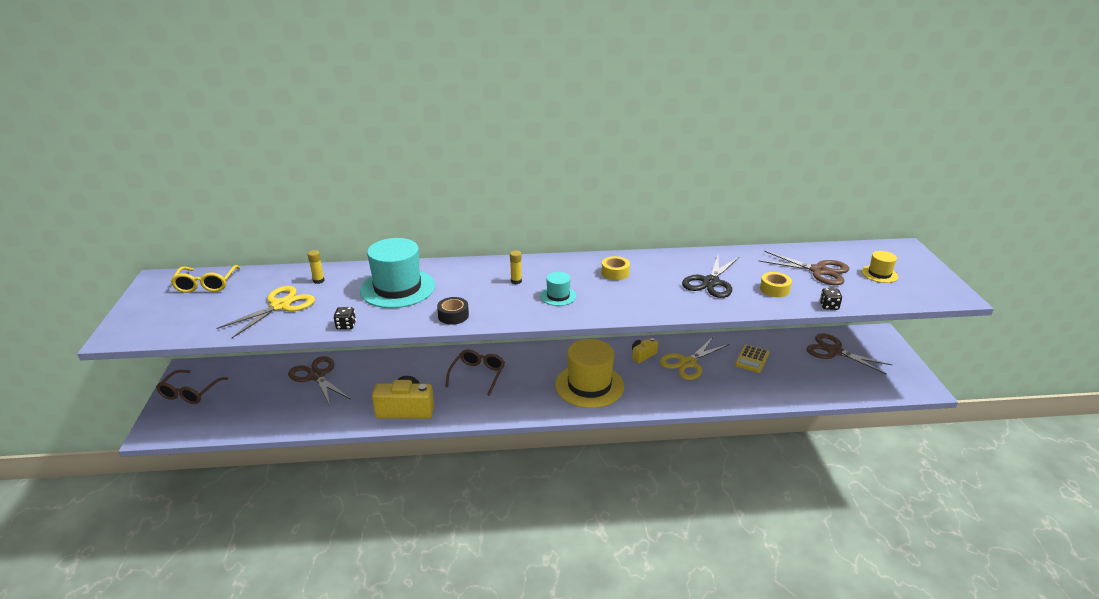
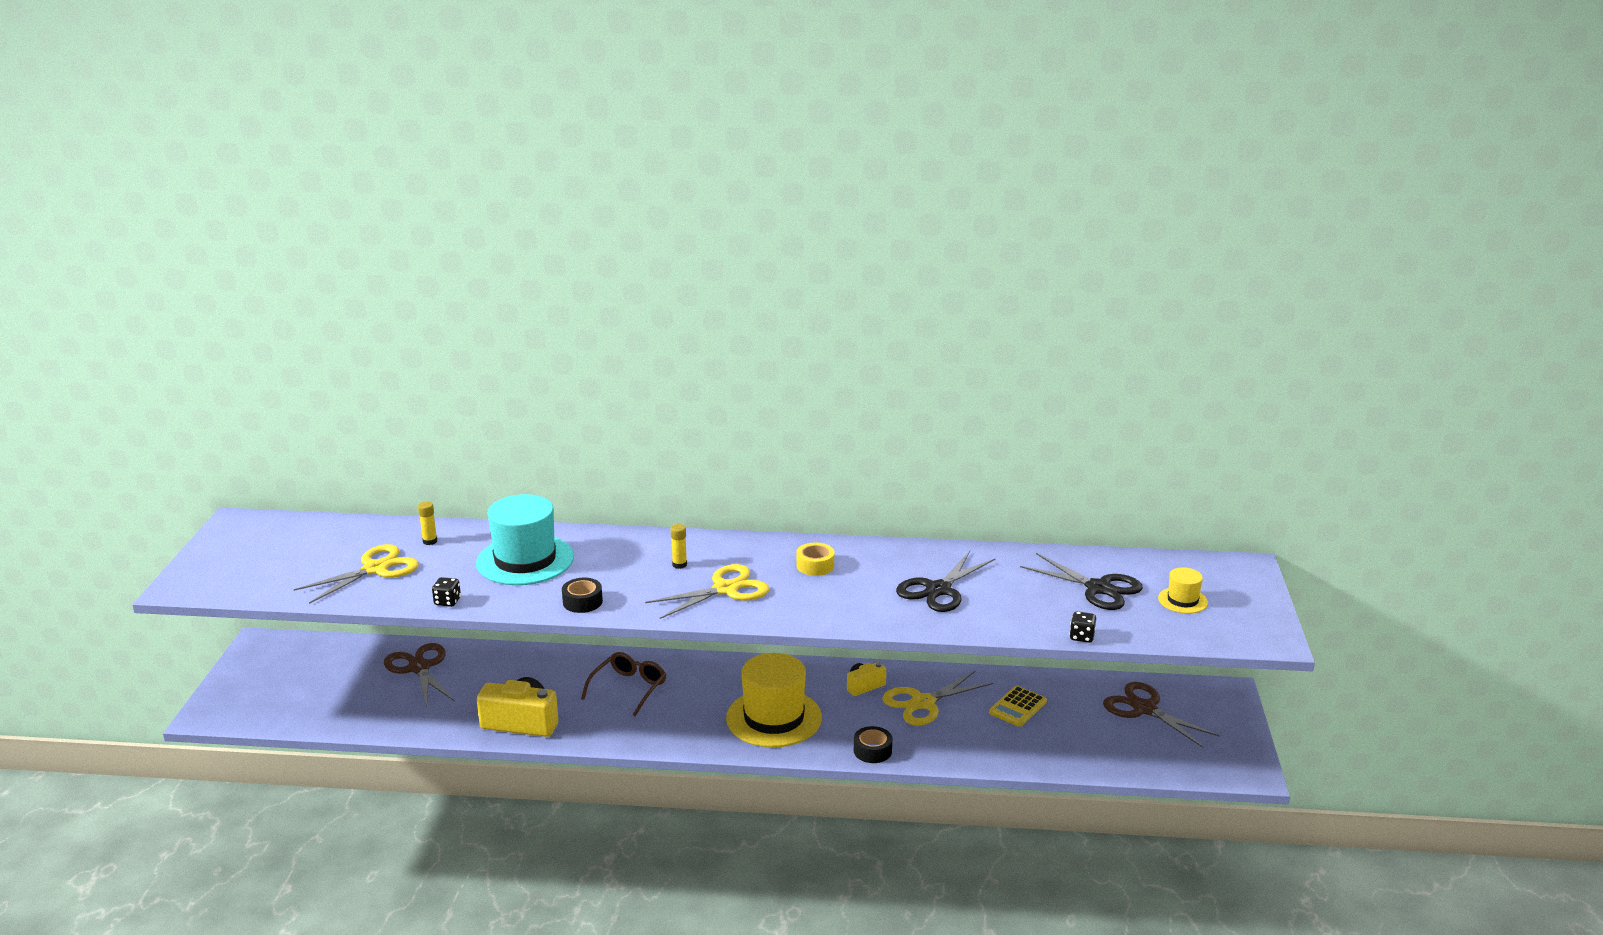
camera: 10 degrees right, 5 degrees down
brown glasses [156,370,228,404] -> none
yellow glasses [170,265,240,293] -> none
turquoise hat [540,272,576,306] -> yellow scissors [645,564,769,619]
brown scissors [758,251,850,285] -> black scissors [1020,553,1143,610]
yellow tape [760,272,792,297] -> none
none -> black tape [854,726,892,763]

